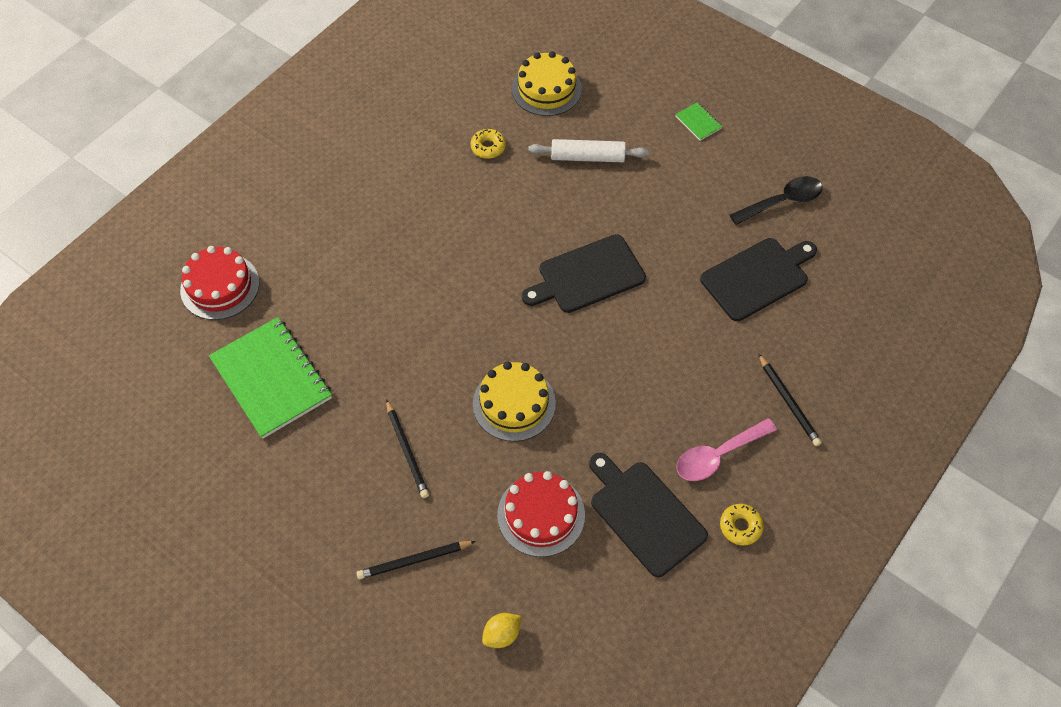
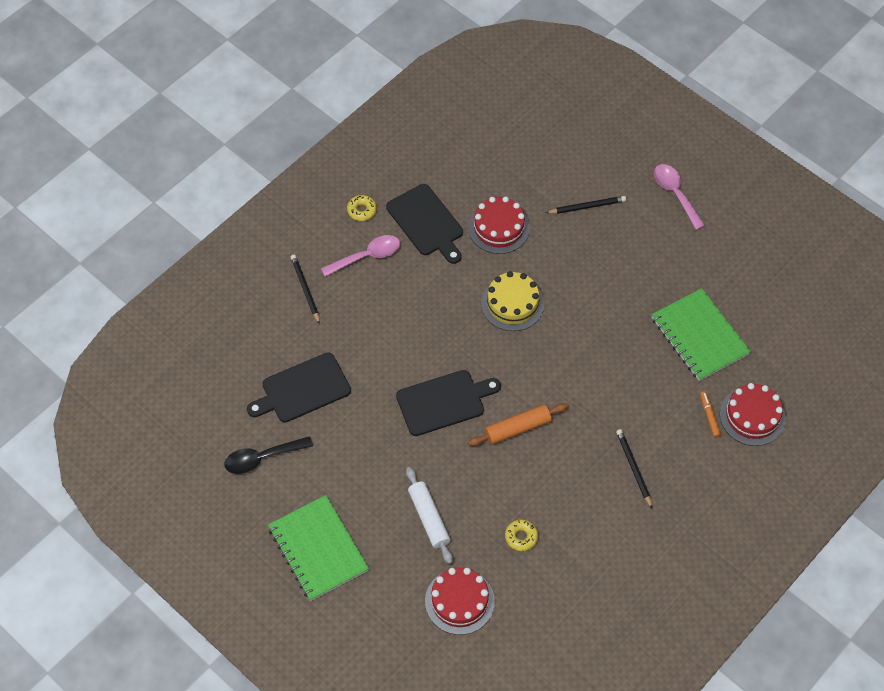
camera: 175 degrees left, 0 degrees up
black pencil [386,399,429,498] -> black pencil moved to [616,429,652,508]
yellow lemon [482,613,521,648] -> none
yellow cake [512,51,582,116] -> red cake [425,567,495,635]
white rolling pin [528,139,649,162] -> white rolling pin turned 60 degrees clockwise [406,467,453,564]
green notebook [675,102,722,141] -> green notebook [268,495,369,601], size x2.41
none -> orange rolling pin [468,403,568,446]
none -> pink spoon [654,164,705,230]
none -> orange marker [700,391,721,438]

